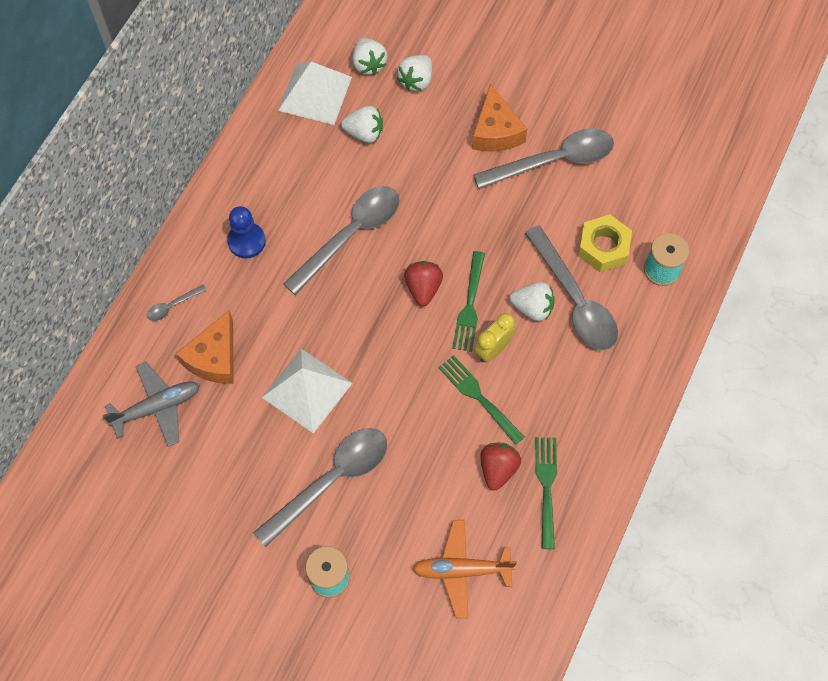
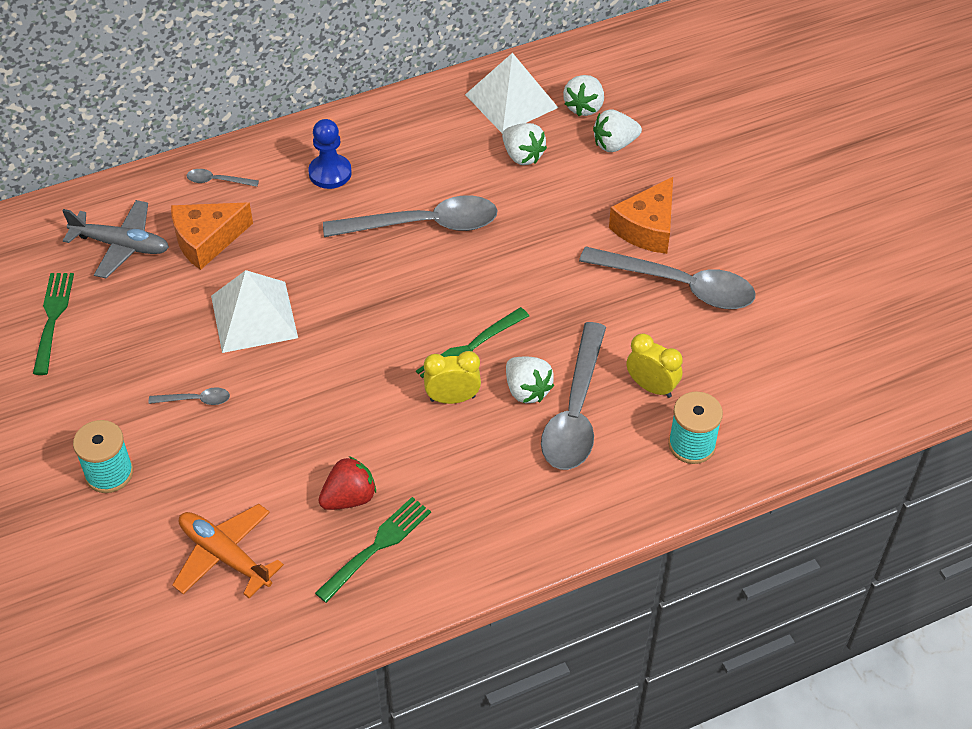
camera: 40 degrees right, 15 degrees down
grey spoon [253,428,387,547] -> grey spoon [149,387,230,405], size x0.43
red strawberry [404,261,443,306] -> none
green fork [438,355,525,445] -> green fork moved to [33,273,74,375]
yellow nut [578,214,632,272] -> yellow clock [626,333,683,398]

